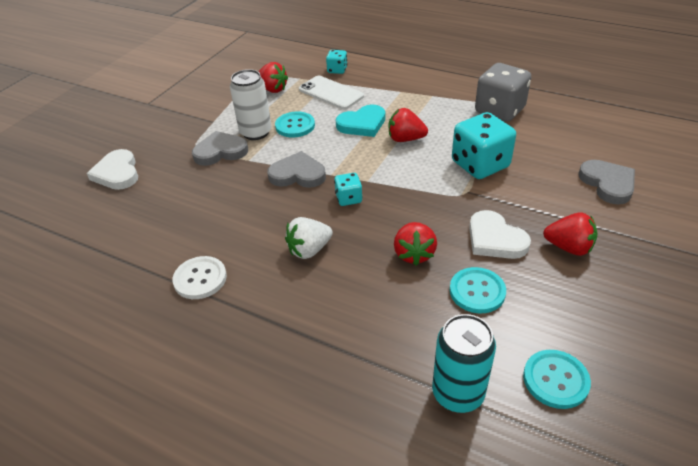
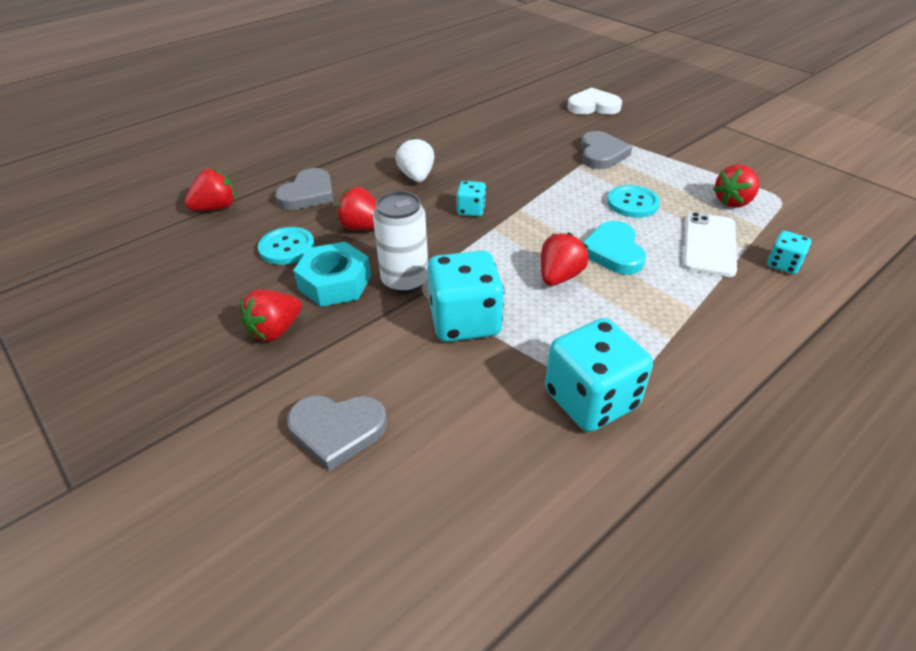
camera: 110 degrees right, 0 degrees up
white button [172,256,227,299] -> none
white can [230,69,272,140] -> white can moved to [373,191,428,293]
grey heart [267,151,326,188] -> grey heart moved to [275,168,334,210]
white phone [299,76,364,109] -> white phone turned 45 degrees counterclockwise [683,212,737,277]
turquoise can [432,314,496,413] -> red strawberry [185,169,235,211]
white heart [469,210,531,259] -> turquoise nut [293,242,371,307]
grey dice [475,63,531,122] -> turquoise dice [545,318,653,432]
turquoise button [523,350,591,409] -> none

